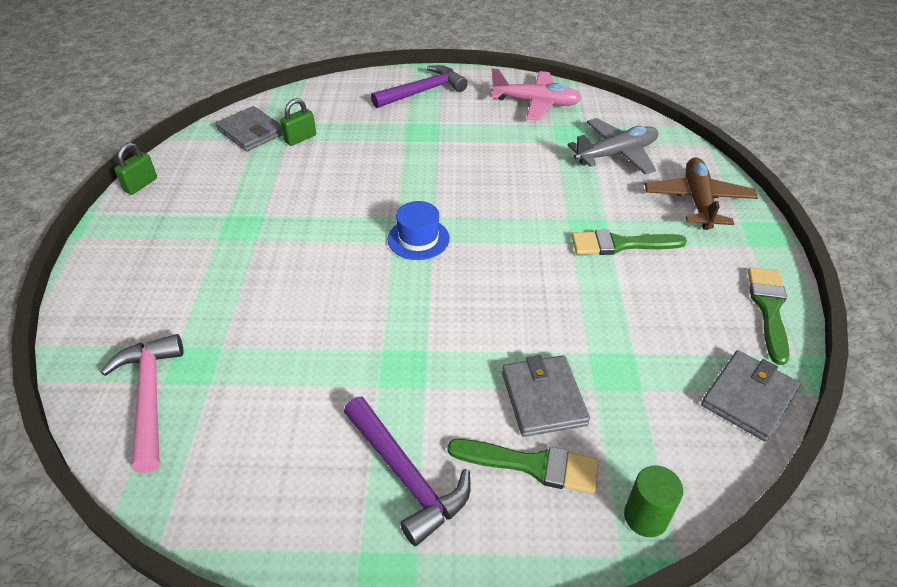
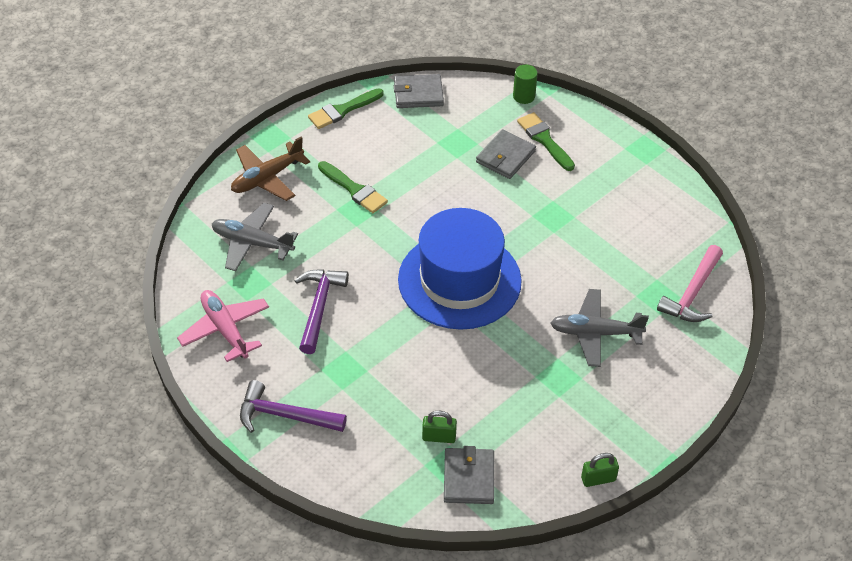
camera: 135 degrees left, 5 degrees up
purple hammer [344,397,471,546] -> purple hammer moved to [294,269,349,354]
blue hat [387,201,450,260] -> blue hat [398,208,522,330], size x2.44
none -> grey plane [551,289,649,367]

